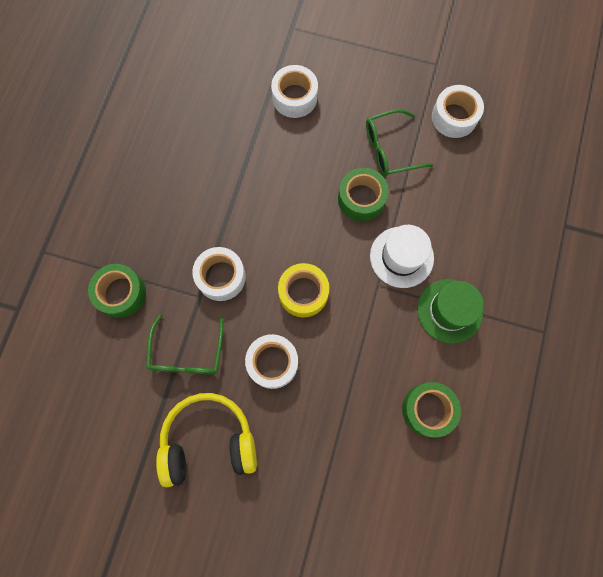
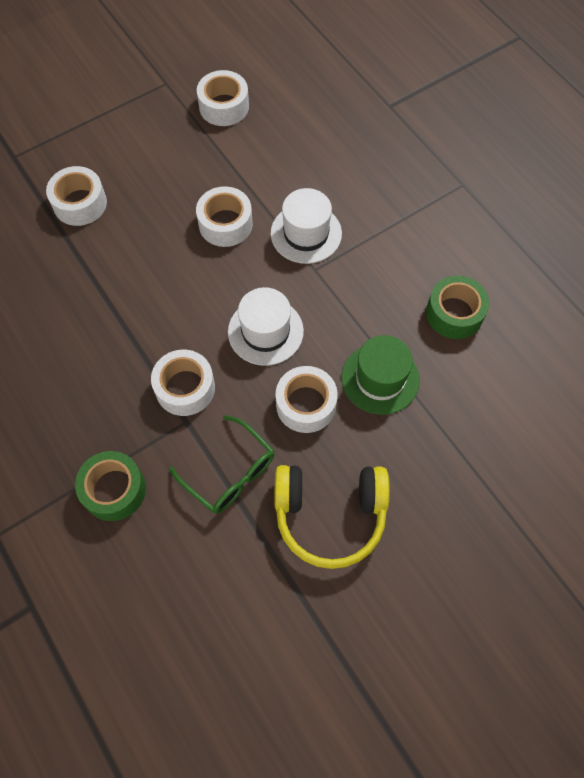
camera: 50 degrees left, 10 degrees down
yellow headphones [156,393,257,487] -> yellow headphones turned 120 degrees counterclockwise [275,465,390,569]
yellow tape [278,263,329,318] -> white hat [228,287,304,366]
green tape [338,168,389,221] -> white tape [196,186,253,247]
green glasses [366,109,433,176] -> none
green hat [417,279,484,344] -> green hat moved to [342,335,420,415]

